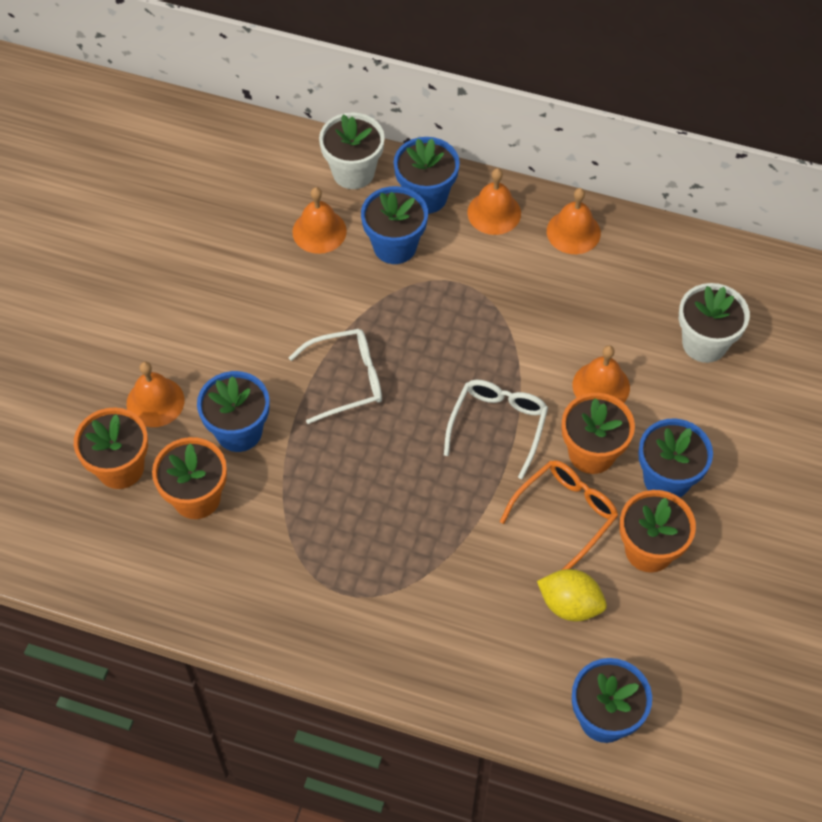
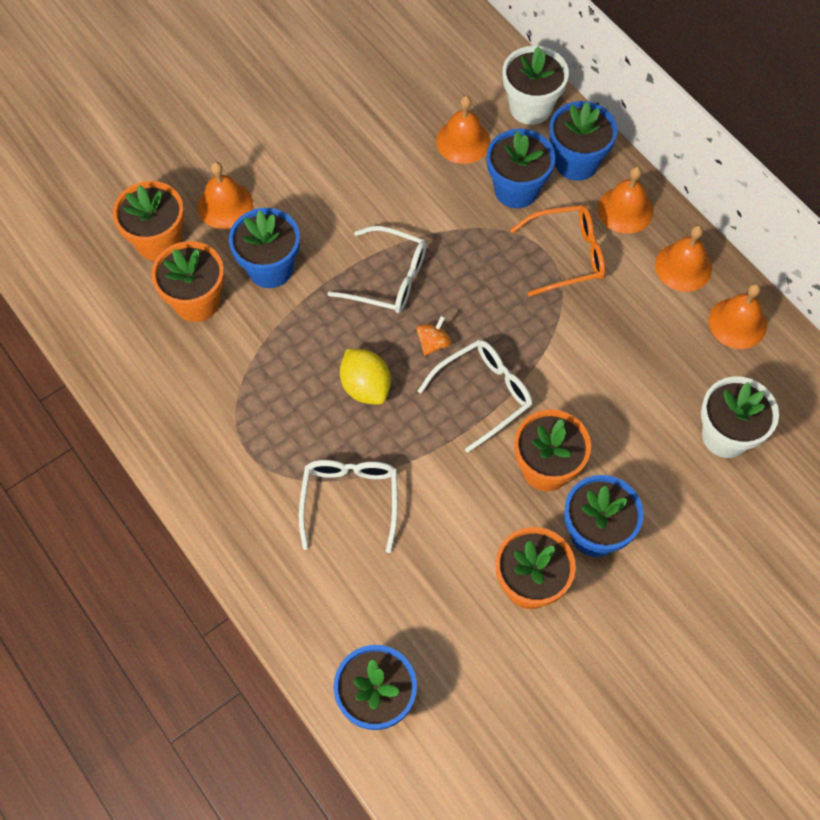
camera: 35 degrees right, 5 degrees up
orange glasses [500,460,618,570] -> orange glasses moved to [510,205,605,297]
yellow lemon [537,569,607,621] -> yellow lemon moved to [340,349,391,405]
orange bell [573,345,630,403] -> orange bell moved to [709,283,767,349]
none -> white glasses [299,460,398,553]
none -> orange spinning top [417,316,452,356]

